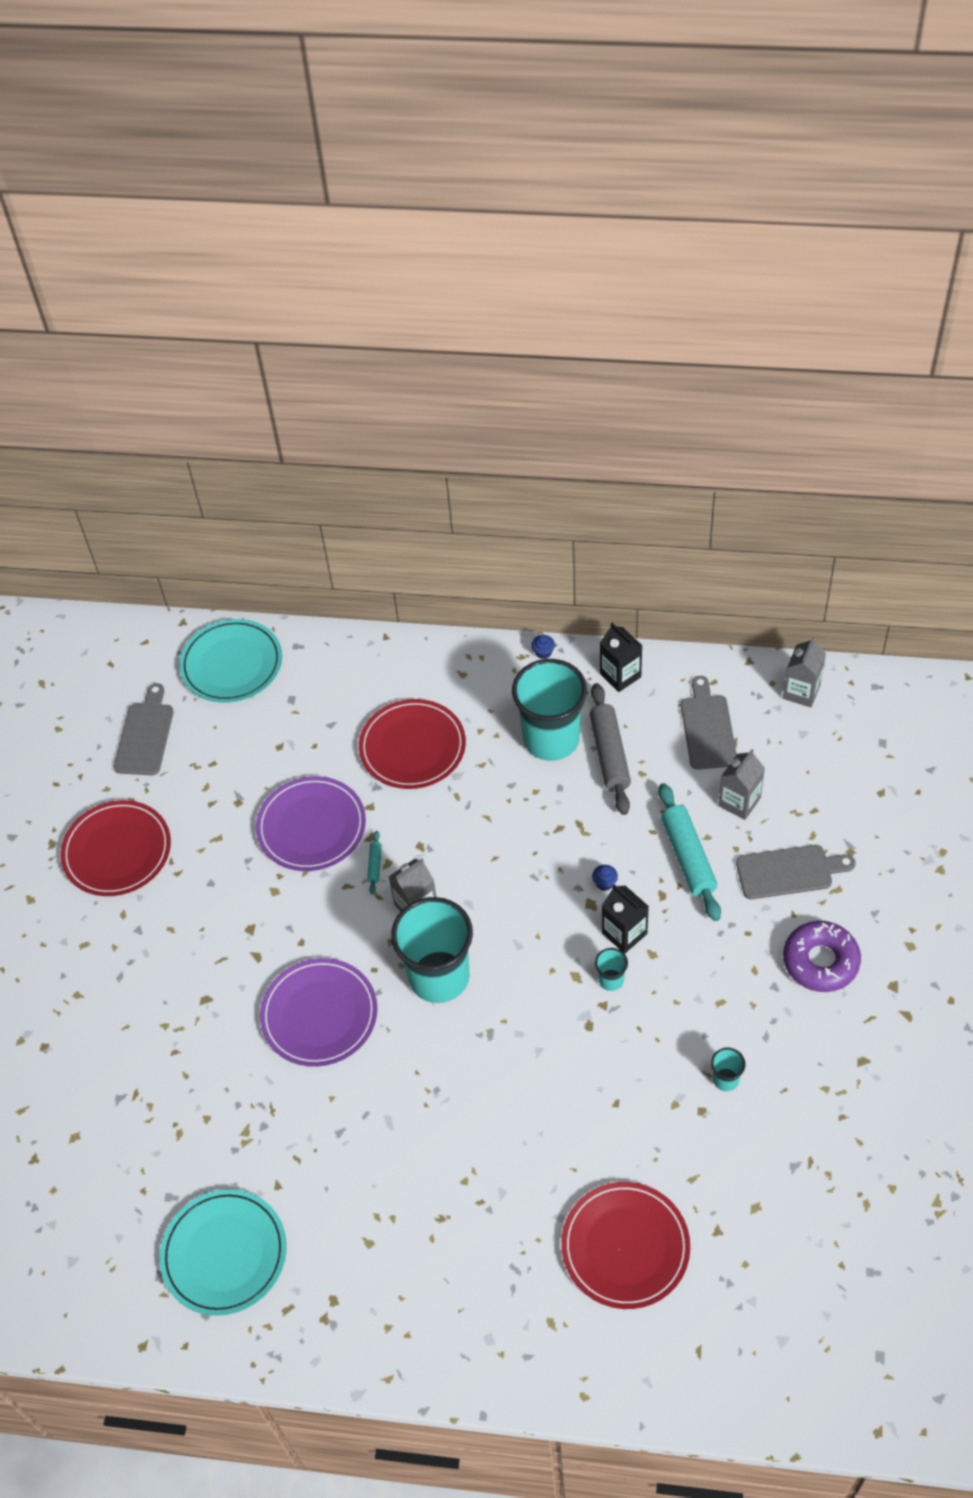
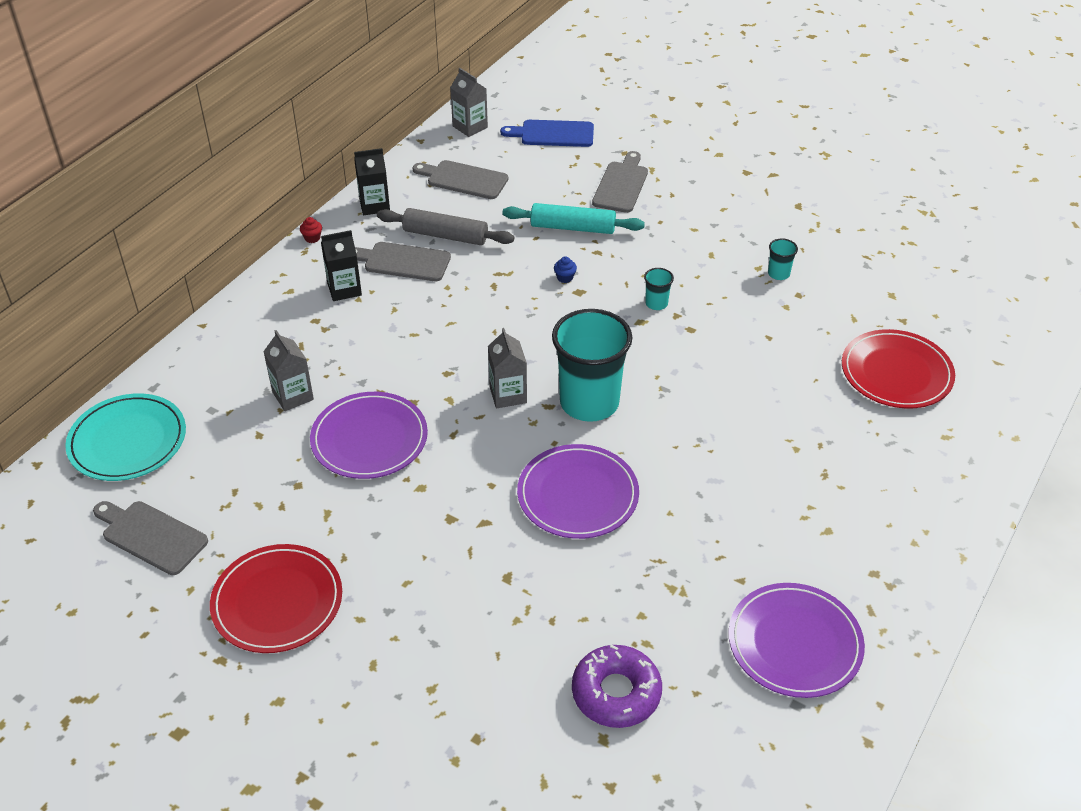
camera: 70 degrees left, 10 degrees down
turquoise plate [159,1189,287,1316] -> purple plate [729,583,865,698]
red plate [359,699,466,789] -> none
turquoise rolling pin [367,831,382,895] -> none
turquoise cup [512,659,587,761] -> grey cutting board [355,242,451,281]
blue cupcake [532,635,555,659] -> red cupcake [300,217,322,243]
black carton [602,884,649,954] -> black carton moved to [321,230,362,301]
grey carton [718,749,765,820] -> grey carton moved to [263,330,314,411]
purple donut [783,921,861,992] -> purple donut moved to [572,645,662,728]
none -> blue cutting board [500,120,594,147]

